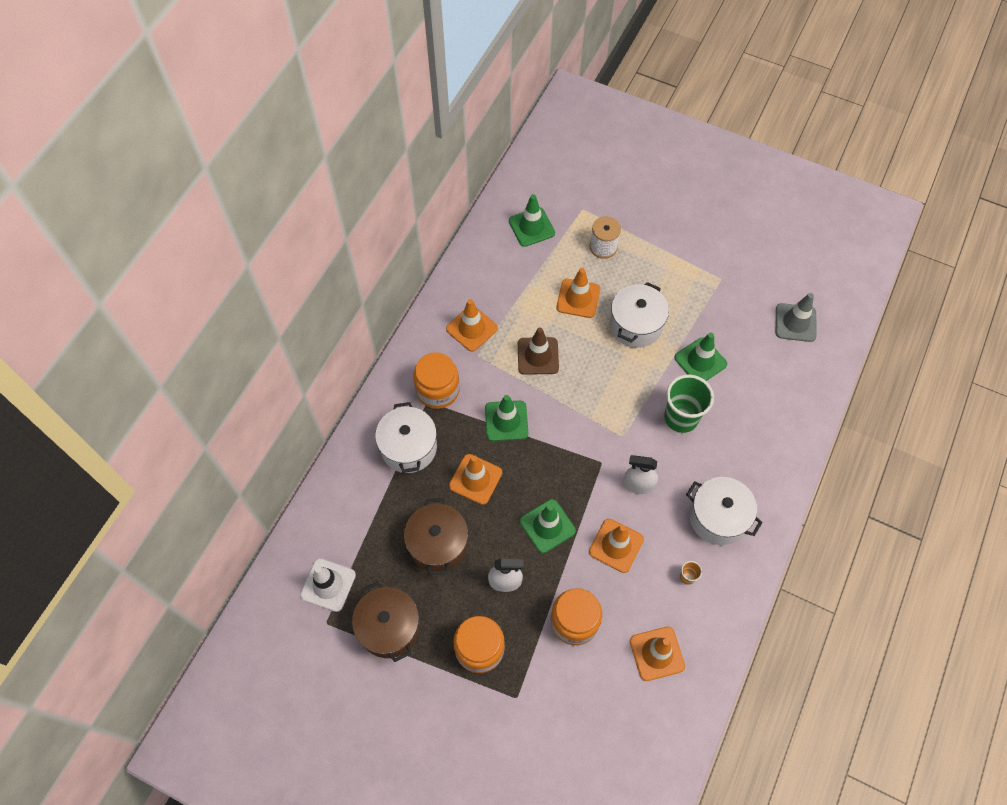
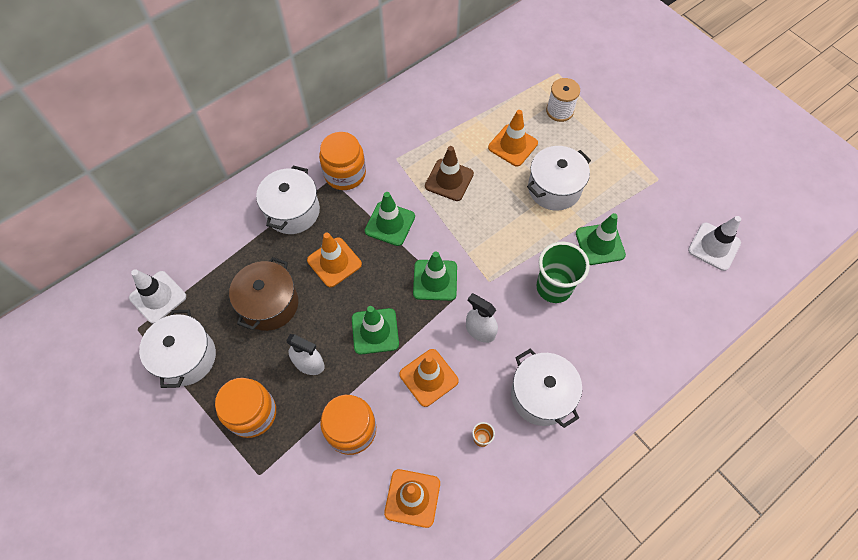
camera: 25 degrees right, 0 degrees up
brown pot [352,582,420,662] -> white pot [139,310,216,388]
orange traffic cone [446,299,498,352] -> none
green traffic cone [509,194,555,247] -> green traffic cone moved to [413,251,457,301]
grey traffic cone [776,293,817,342] -> white traffic cone [688,216,741,271]

